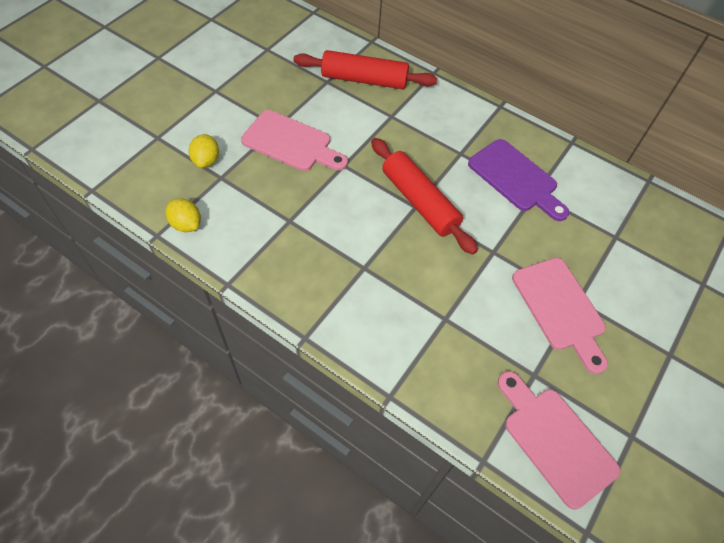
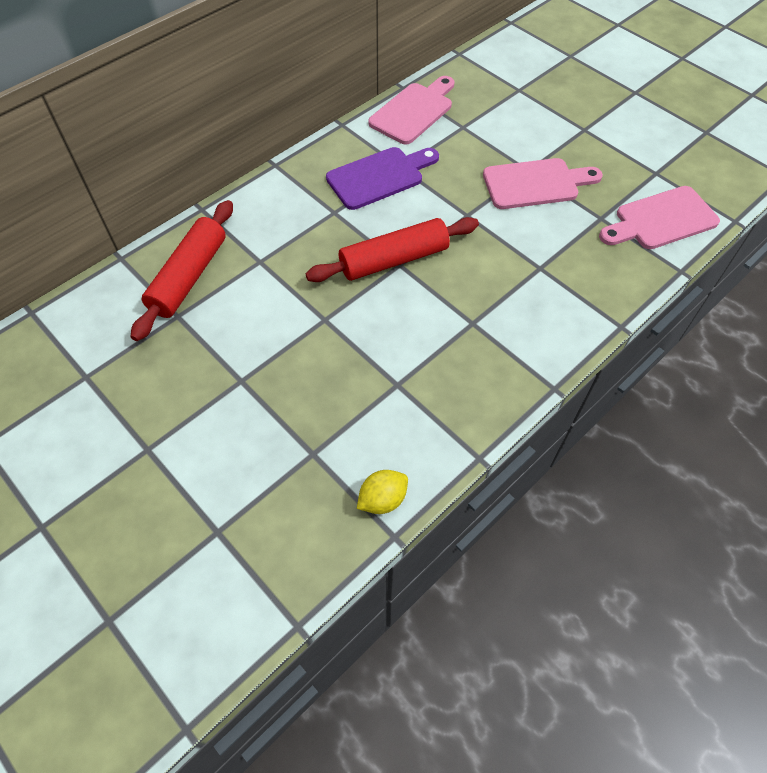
camera: 75 degrees left, 0 degrees up
yellow lemon [189,134,219,168] -> none
pink cutting board [241,110,348,171] -> pink cutting board moved to [368,76,454,144]

